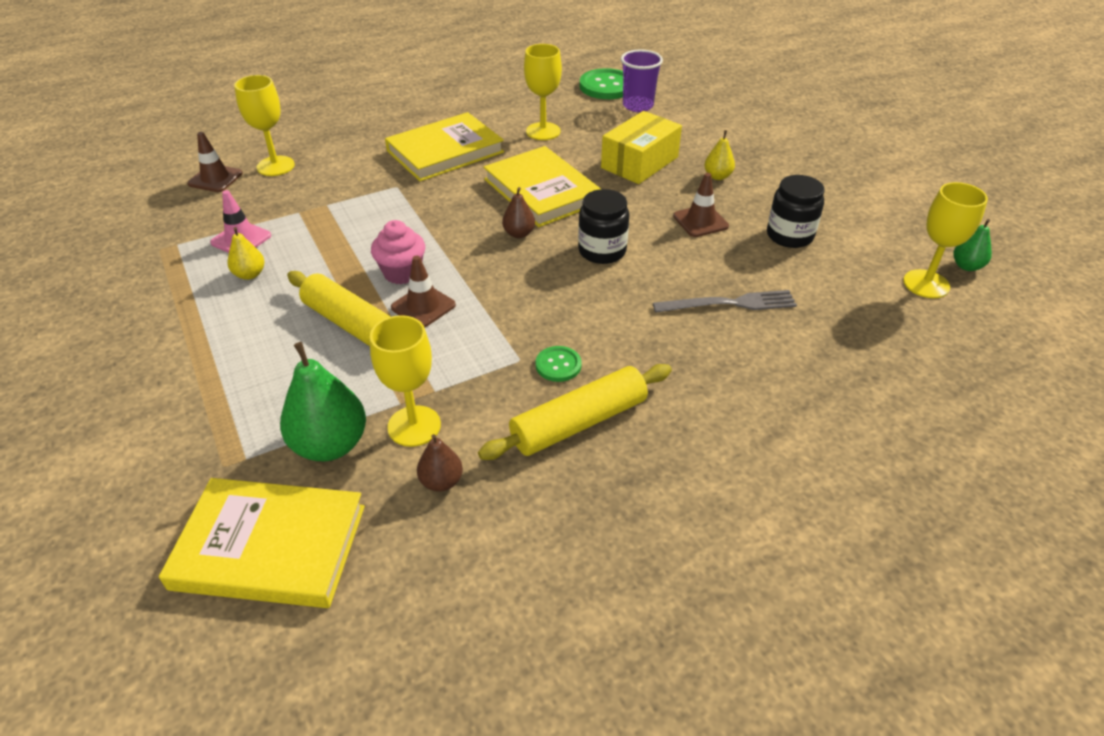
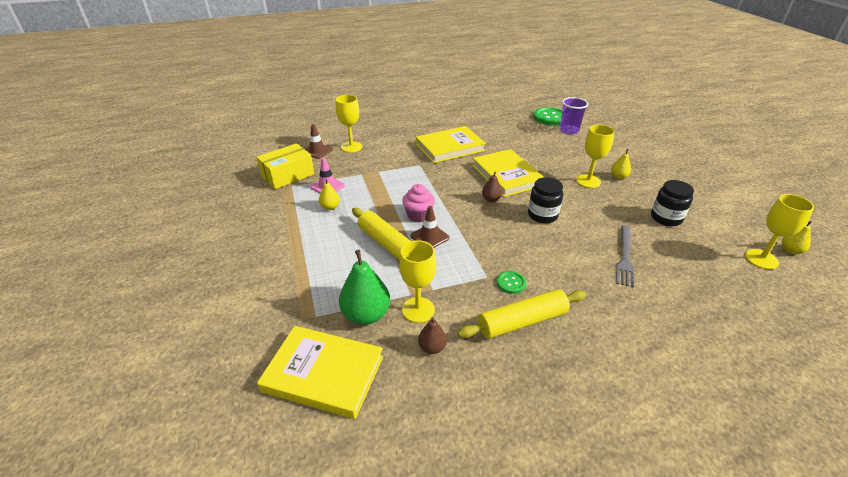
camera: 10 degrees right, 5 degrees down
yellow goblet [524,44,562,140] -> yellow goblet moved to [576,125,615,188]
yellow box [601,111,682,184] -> yellow box moved to [256,143,314,189]
grey fork [653,290,797,313] -> grey fork turned 105 degrees clockwise [616,225,634,287]
brown traffic cone [673,173,729,237] -> none
green pear [954,219,992,271] -> yellow pear [782,221,812,254]

